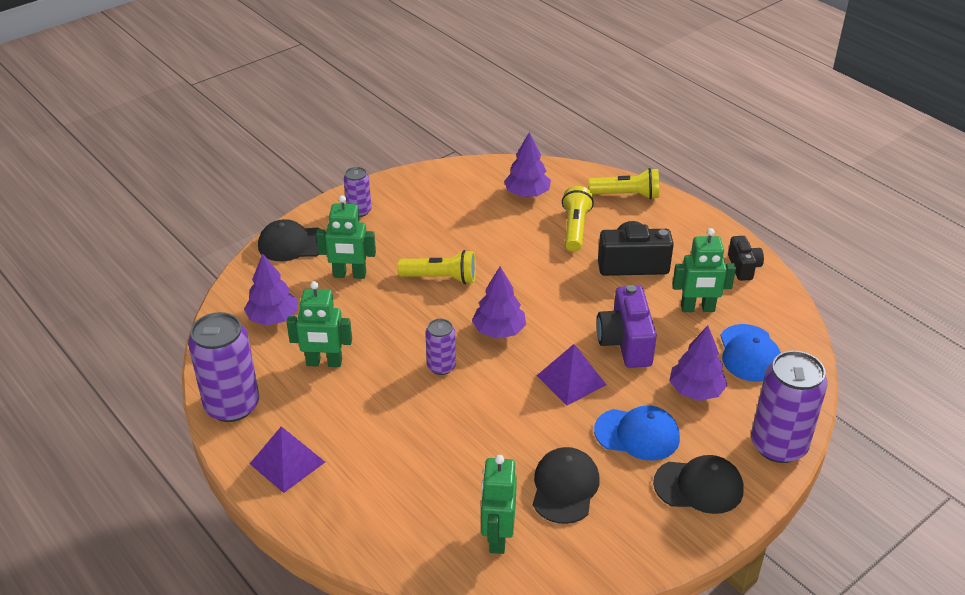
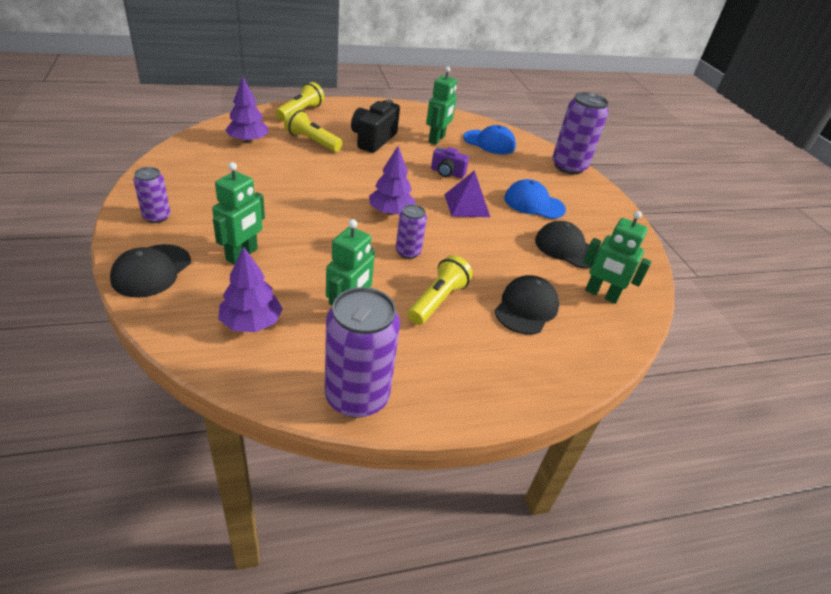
camera: 70 degrees left, 0 degrees up
purple pyramid [250,426,325,493] -> none
yellow flashlight [397,250,476,284] -> yellow flashlight moved to [408,255,473,325]
blue cap [594,405,680,461] -> blue cap turned 105 degrees counterclockwise [504,179,566,219]
purple camera [597,285,657,368] -> purple camera [431,147,469,178], size x0.61
black cap [653,455,744,514] -> black cap moved to [495,275,559,335]
purple tree [669,326,727,401] -> none
black camera [728,236,764,281] -> none

